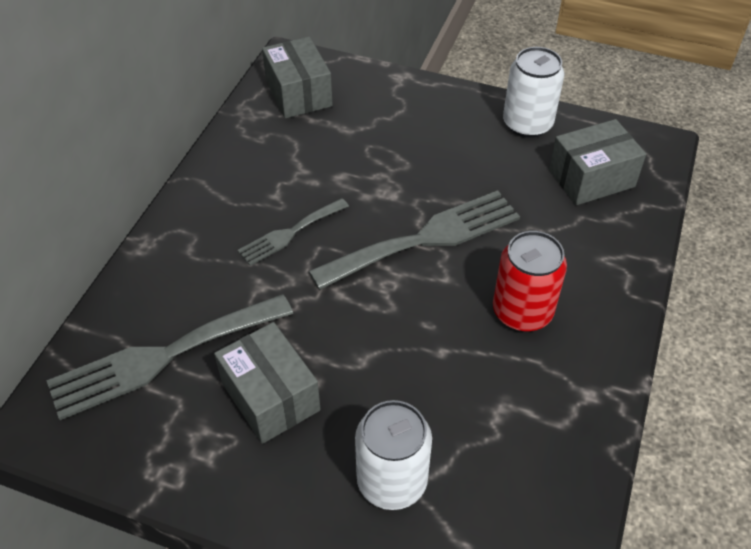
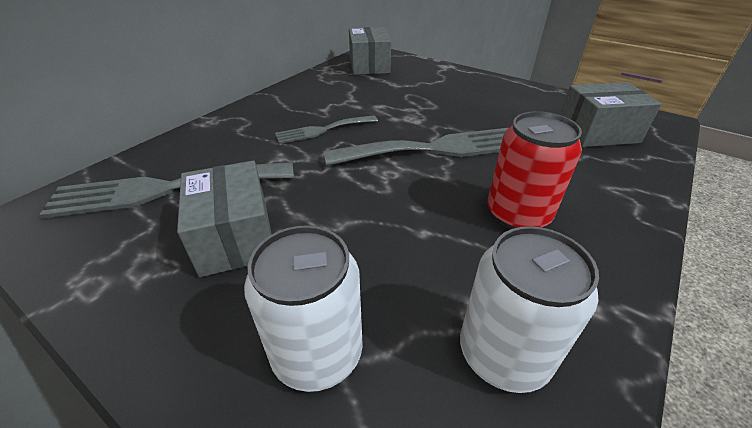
camera: 15 degrees right, 10 degrees down
white can [503,47,564,138] -> white can moved to [460,226,599,393]

